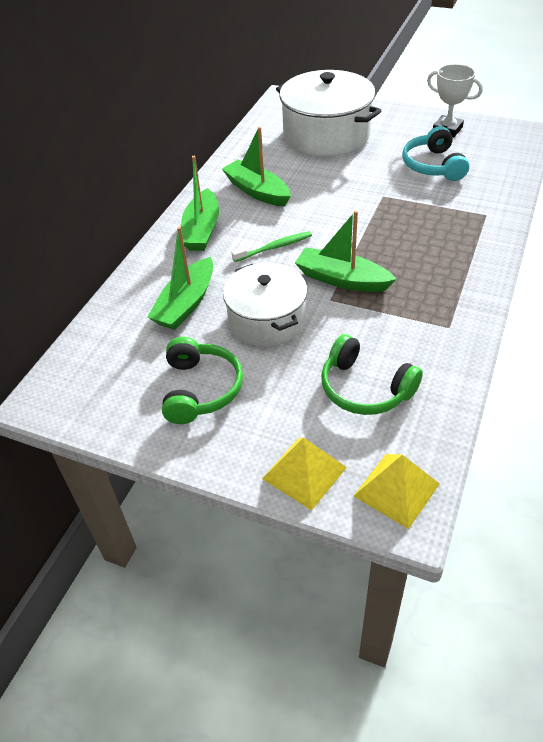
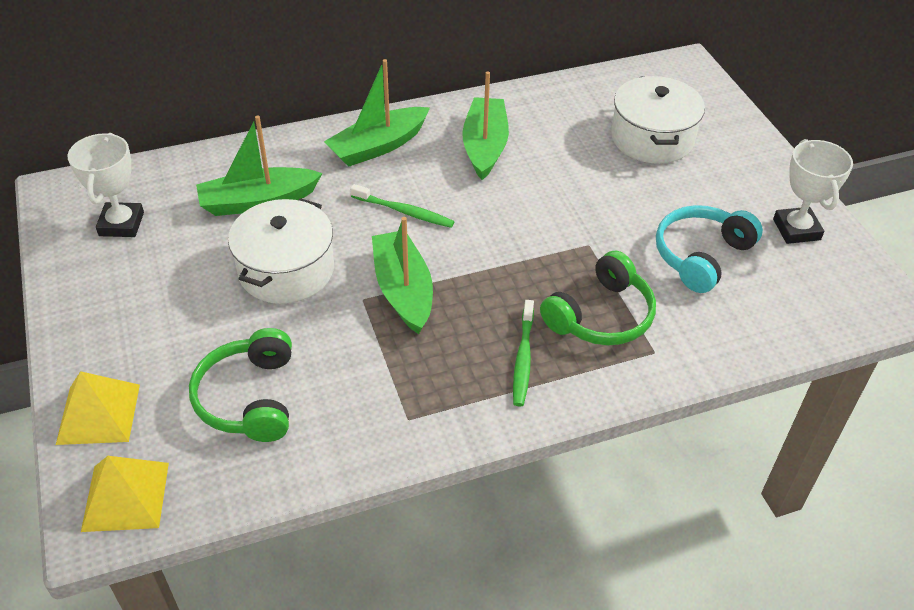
camera: 45 degrees right, 0 degrees up
green headphones [162,337,243,424] -> green headphones moved to [540,251,656,346]
white pot [276,70,381,157] -> white pot [611,76,705,164], size x0.66
none -> white trophy [67,133,144,237]
none -> green toothbrush [513,300,534,406]

